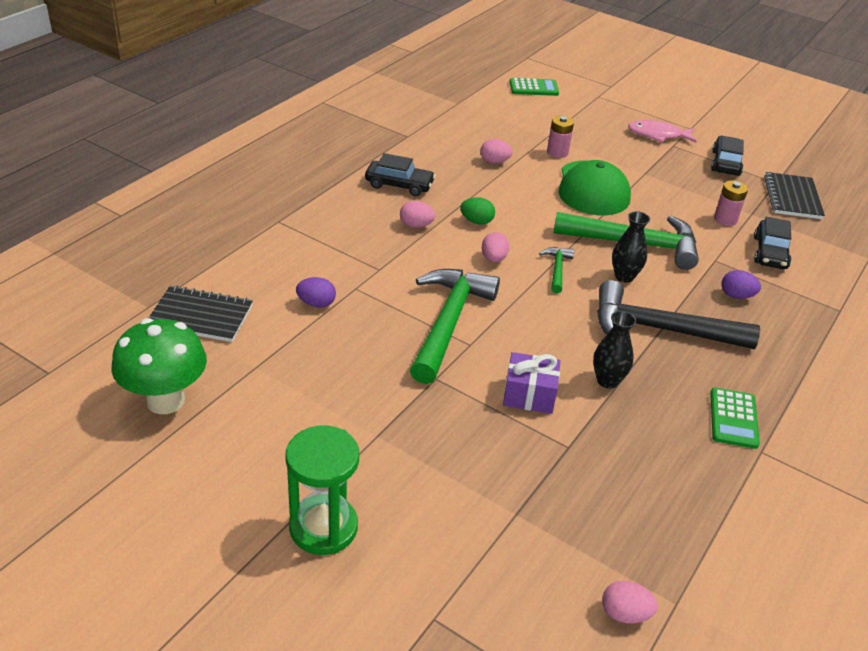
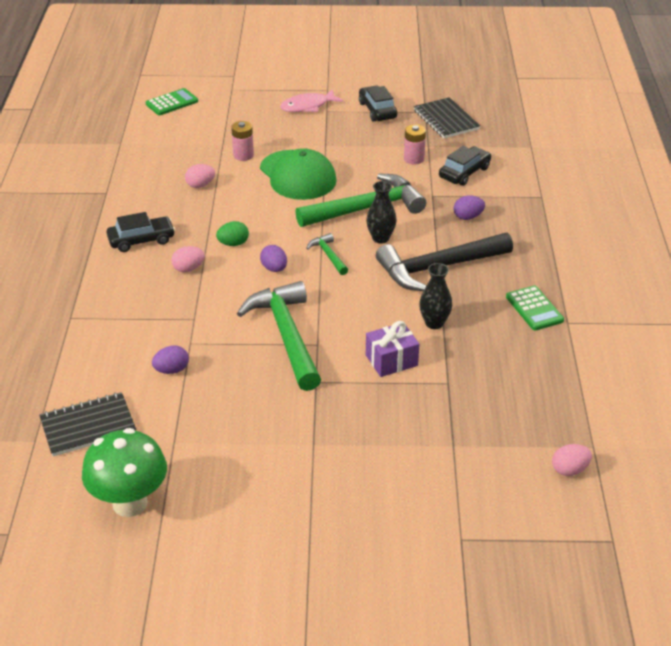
camera: 30 degrees left, 0 degrees up
green hourglass [285,426,359,555] -> none
pink egg [482,232,509,262] -> purple egg [260,245,287,272]
black car [754,217,791,269] -> black car turned 120 degrees counterclockwise [439,146,491,186]

